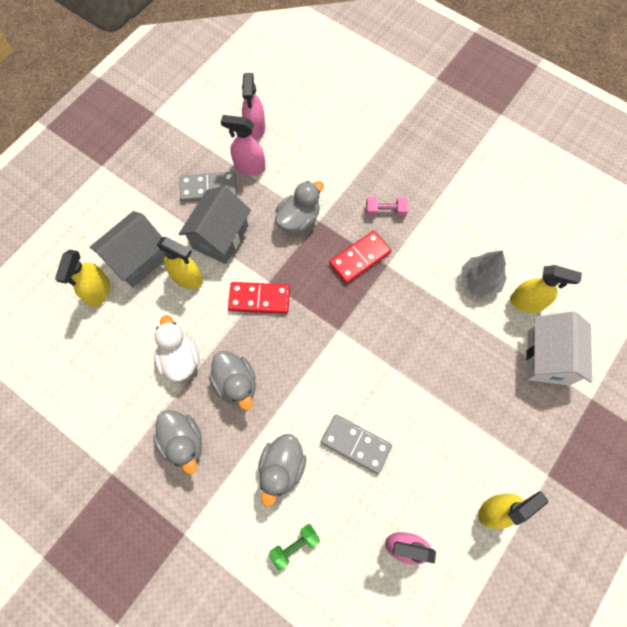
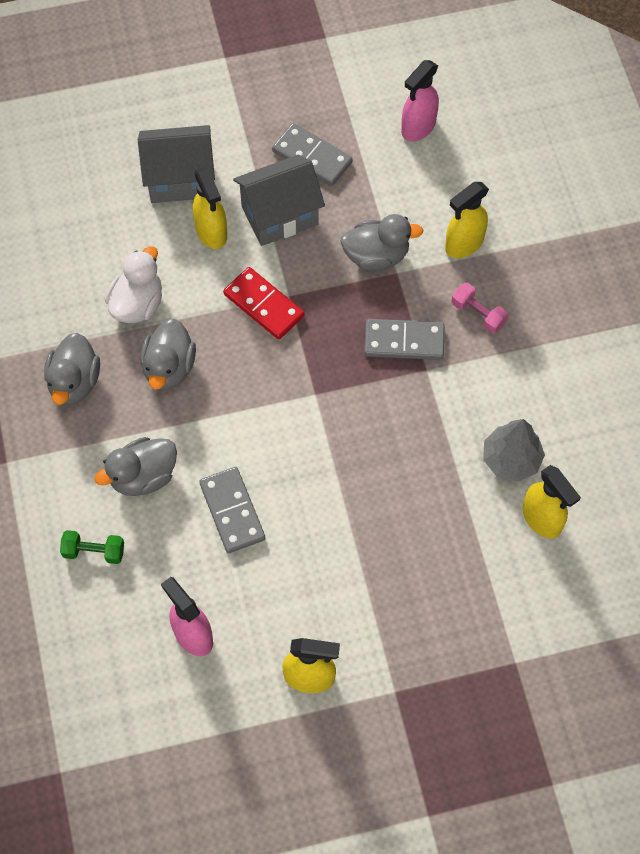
camera: 40 degrees right, 5 degrees down
yellow spray bottle [55,250,110,307] -> yellow spray bottle moved to [445,182,489,258]
pink spray bottle [221,115,266,176] -> none
red domino [329,230,391,284] -> grey domino [364,319,445,360]
white house [526,311,592,386] -> none

